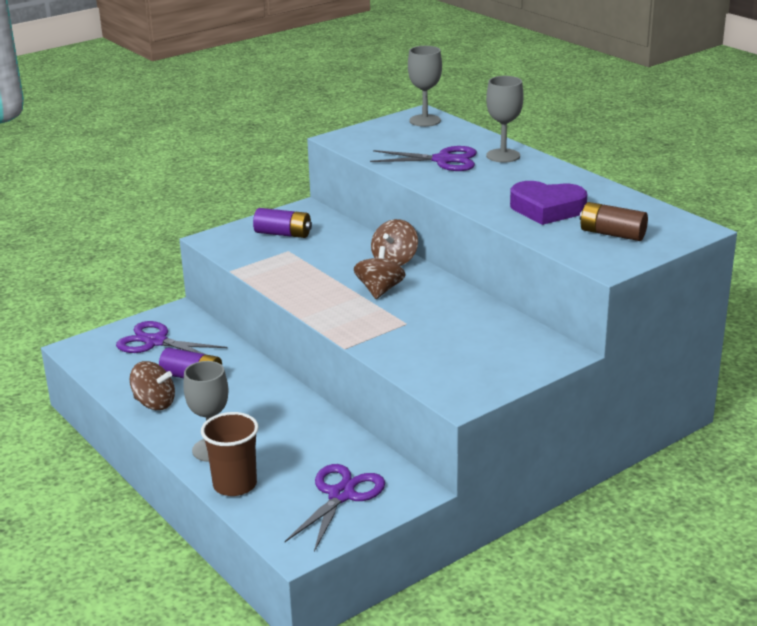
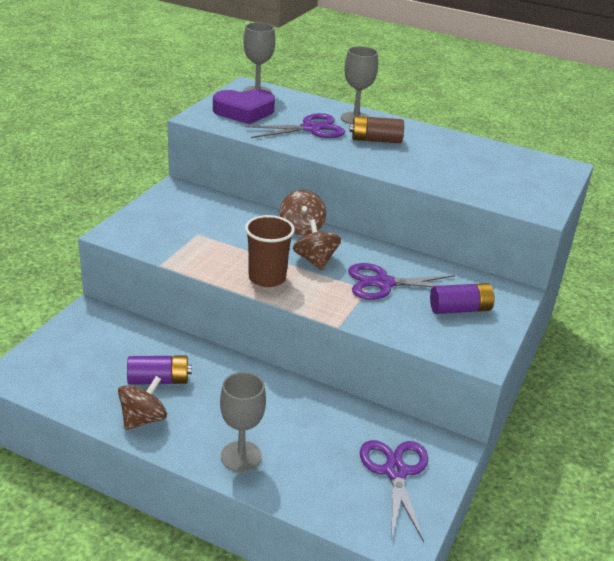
camera: 30 degrees left, 5 degrees up
purple scissors [116,321,227,355] -> purple scissors moved to [348,263,455,300]
brown spinning top [130,361,175,410] -> brown spinning top turned 45 degrees counterclockwise [118,376,167,430]
brown cup [201,412,259,496] -> brown cup moved to [245,215,295,287]
purple battery [253,208,312,238] -> purple battery moved to [430,283,495,314]
purple heart [510,181,587,225] -> purple heart moved to [213,89,275,124]
brown battery [579,202,648,241] -> brown battery moved to [349,116,404,143]

